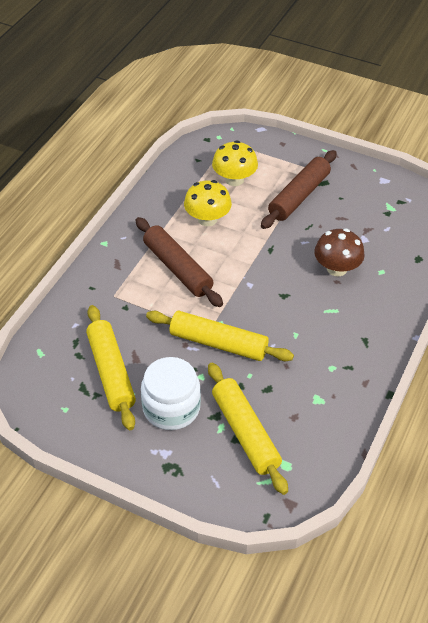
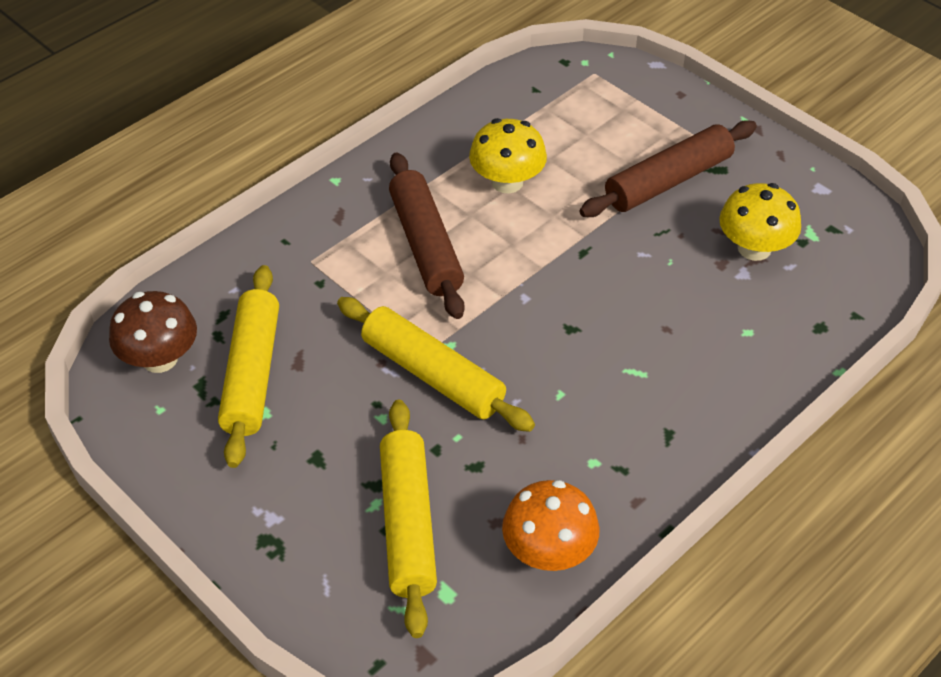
camera: 20 degrees right, 0 degrees up
white jar [141,357,201,430] -> none
yellow mushroom [212,140,258,186] -> yellow mushroom moved to [719,183,801,261]
brown mushroom [314,229,365,276] -> brown mushroom moved to [109,291,197,373]
none -> orange mushroom [502,480,600,571]

